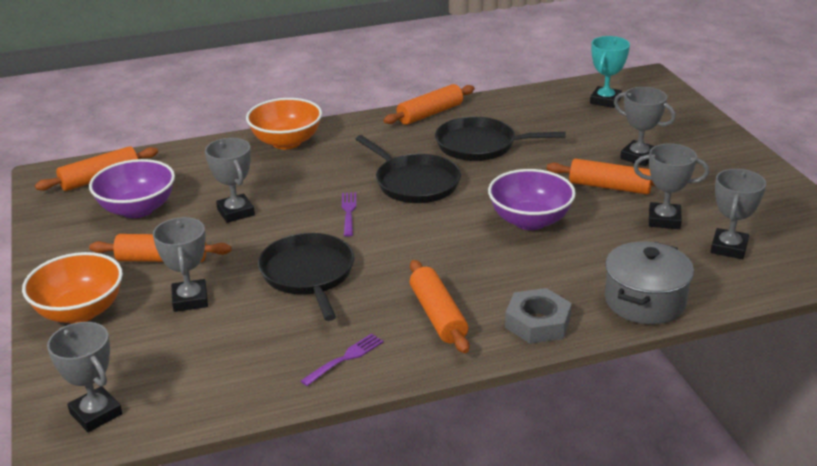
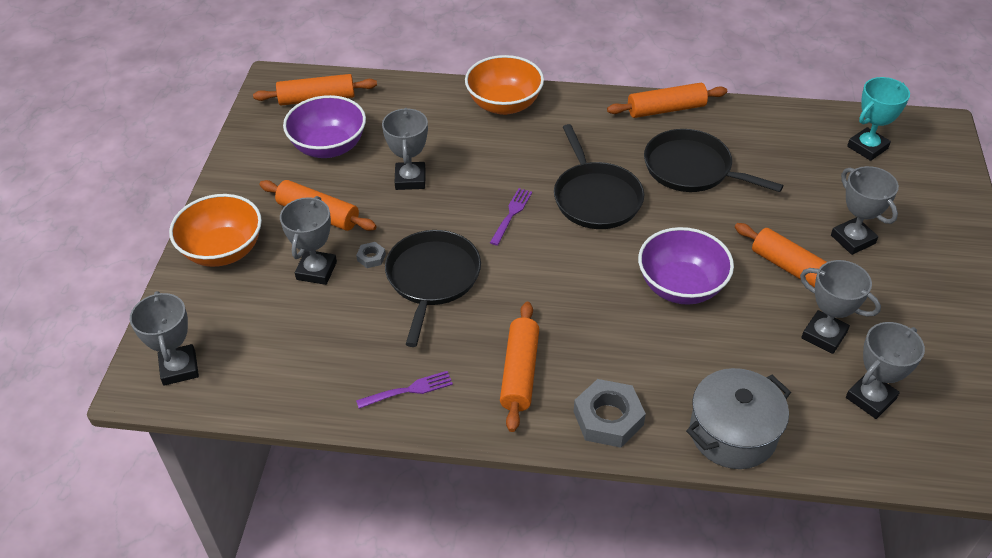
camera: 25 degrees right, 15 degrees up
none -> grey nut [356,242,386,268]

